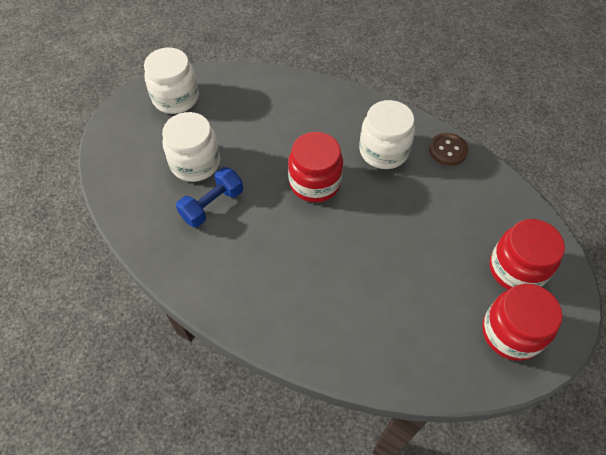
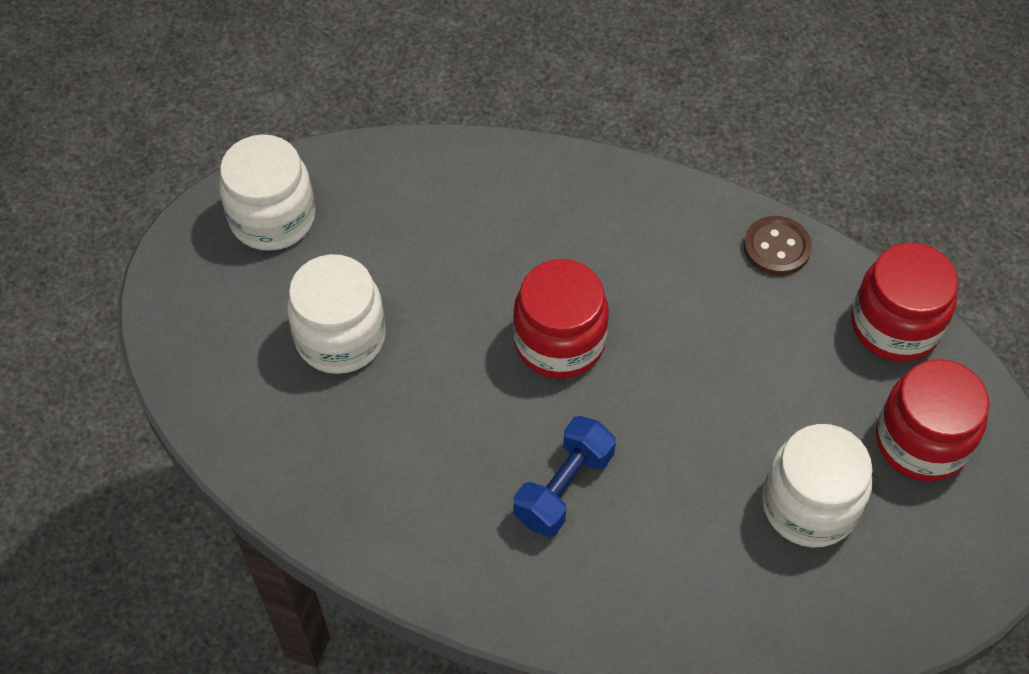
camera: 10 degrees left, 0 degrees up
blue dumbbell [176,167,243,227] -> blue dumbbell moved to [513,416,616,537]
white jar [359,100,415,169] -> white jar moved to [762,424,873,548]
red jar [482,284,562,361] -> red jar moved to [851,243,958,362]

